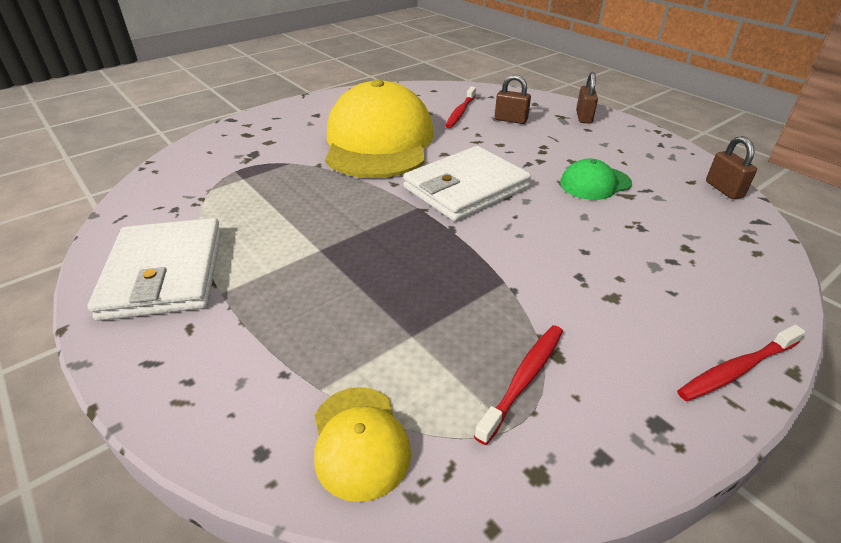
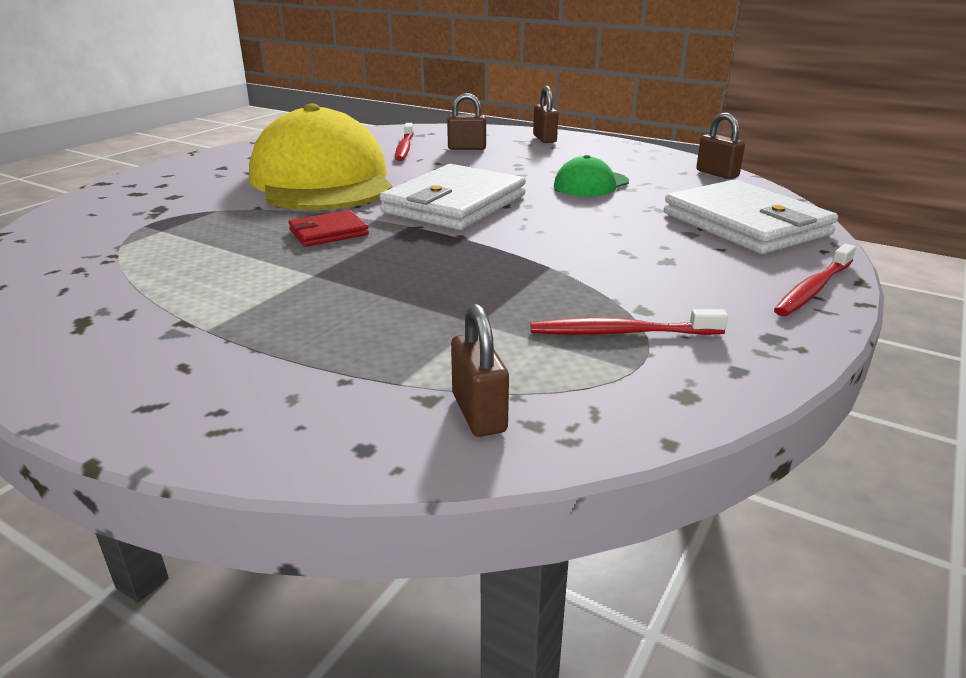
camera: 20 degrees left, 10 degrees down
white wallet [88,218,221,321] -> white wallet moved to [664,179,838,254]
yellow cap [314,387,411,502] -> brown padlock [451,304,509,437]
red toothbrush [474,325,563,445] -> red toothbrush turned 105 degrees counterclockwise [530,309,728,335]
none -> red wallet [288,210,369,247]

